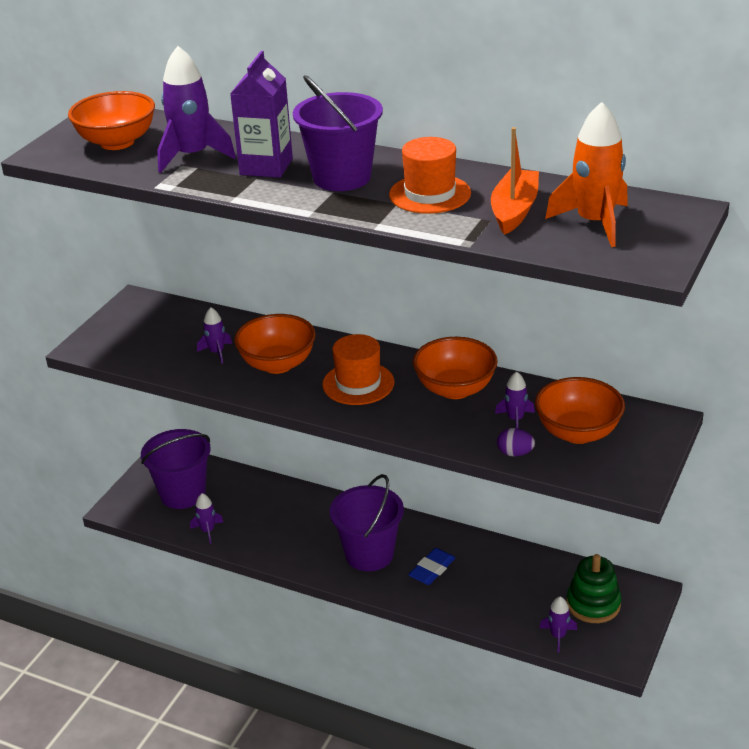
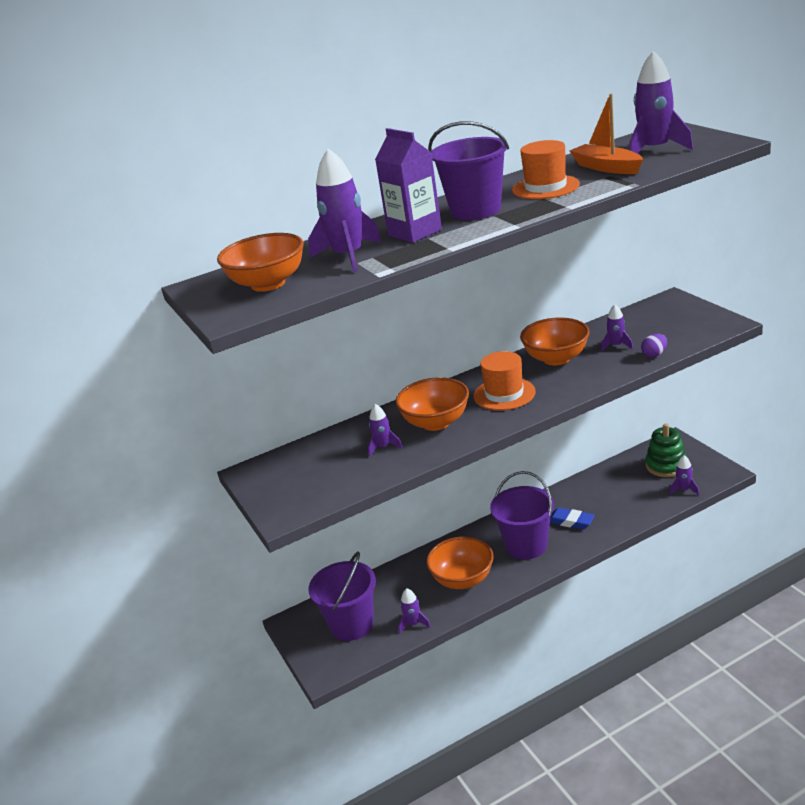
camera: 50 degrees left, 5 degrees down
blue eraser [408,548,455,585] -> blue eraser turned 45 degrees counterclockwise [550,508,595,529]
orange bowl [535,377,625,444] -> orange bowl moved to [426,537,494,589]
orange rocket [545,102,628,247] -> purple rocket [629,51,693,154]

